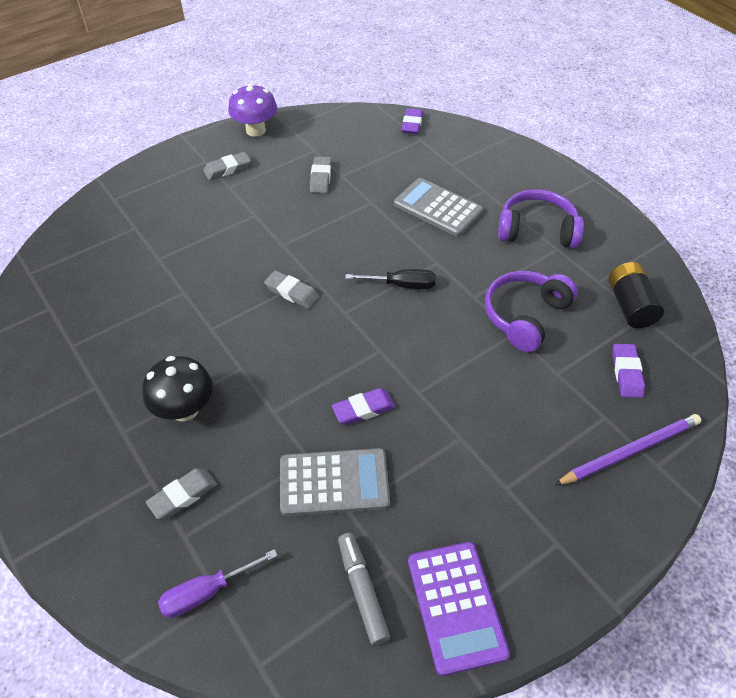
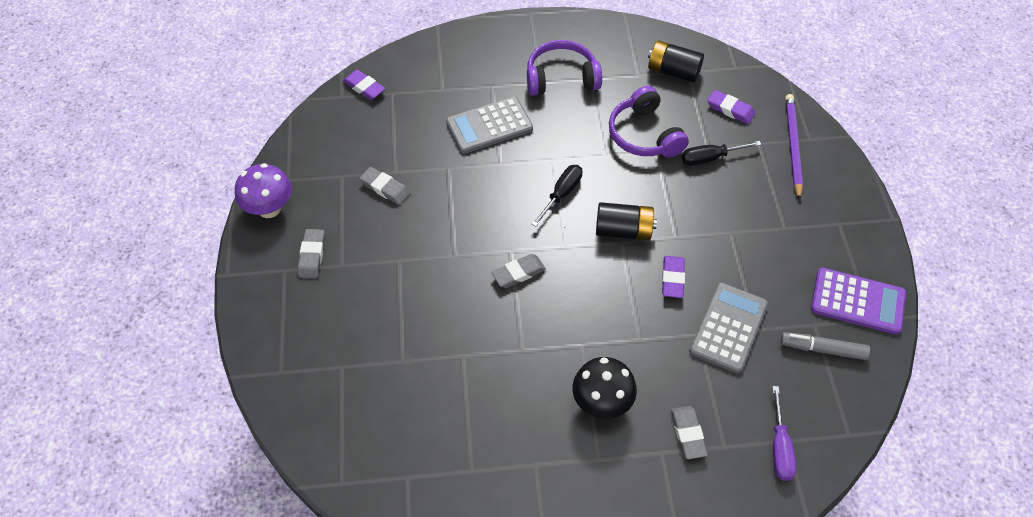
camera: 60 degrees left, 5 degrees up
purple headphones [498,190,584,248] -> purple headphones turned 45 degrees clockwise [527,40,602,96]
none -> black battery [596,202,657,240]
none -> black screwdriver [682,141,762,166]

